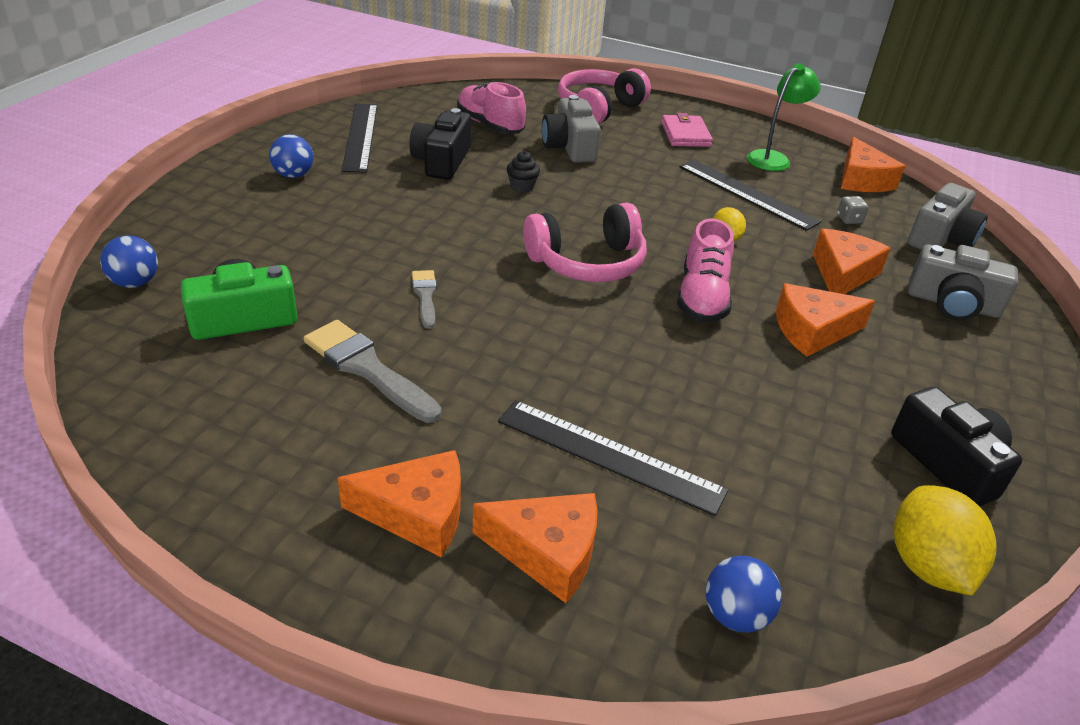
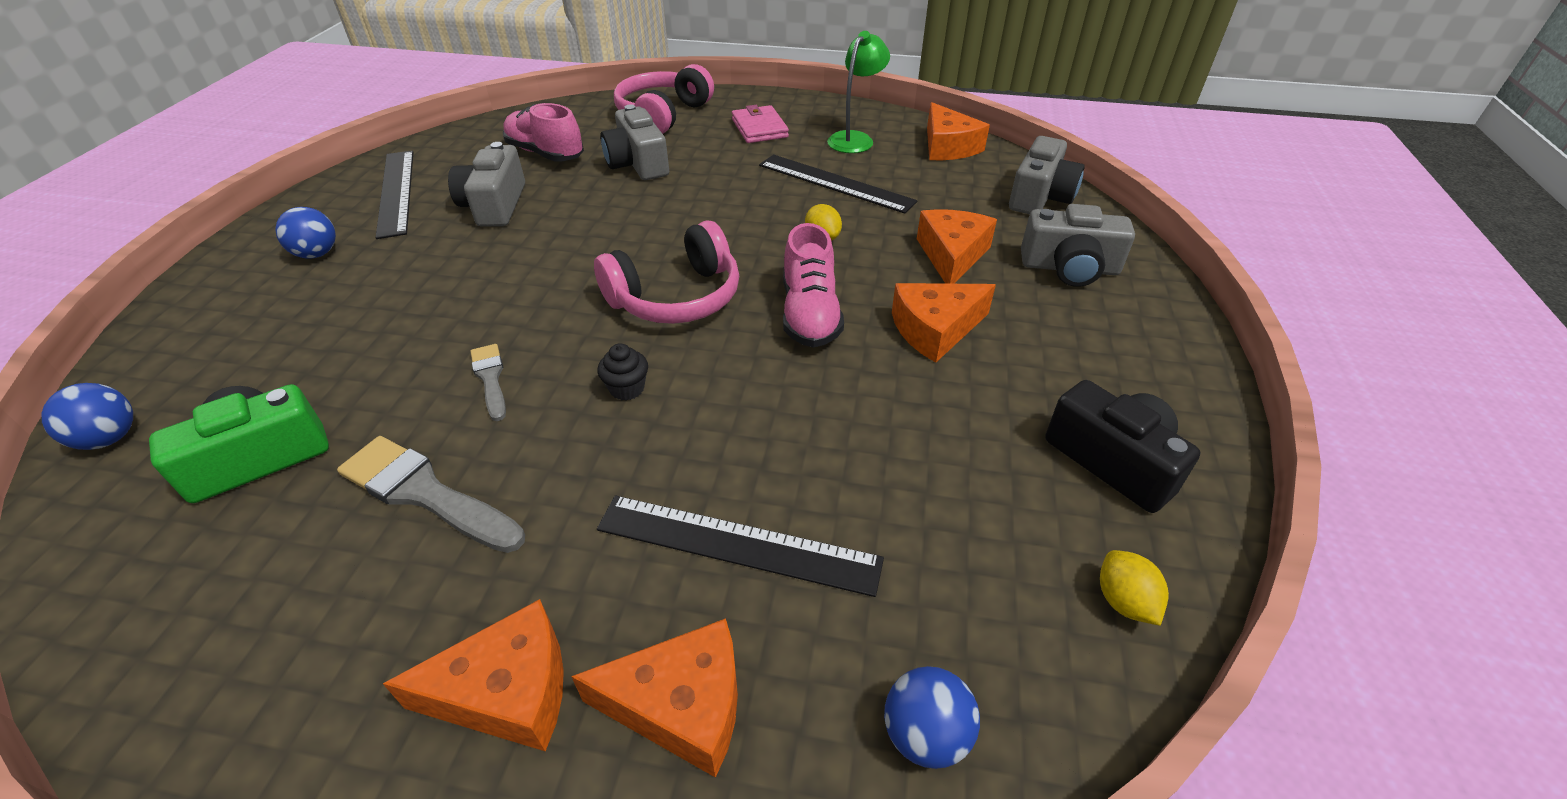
camera: 10 degrees left, 5 degrees up
black camera [409,108,471,180] -> grey camera [448,142,525,227]
black cupcake [507,151,540,193] -> black cupcake moved to [597,343,648,401]
grey dice [837,196,869,224] -> none
yellow lemon [894,485,997,596] -> yellow lemon [1100,550,1169,626], size x0.56

